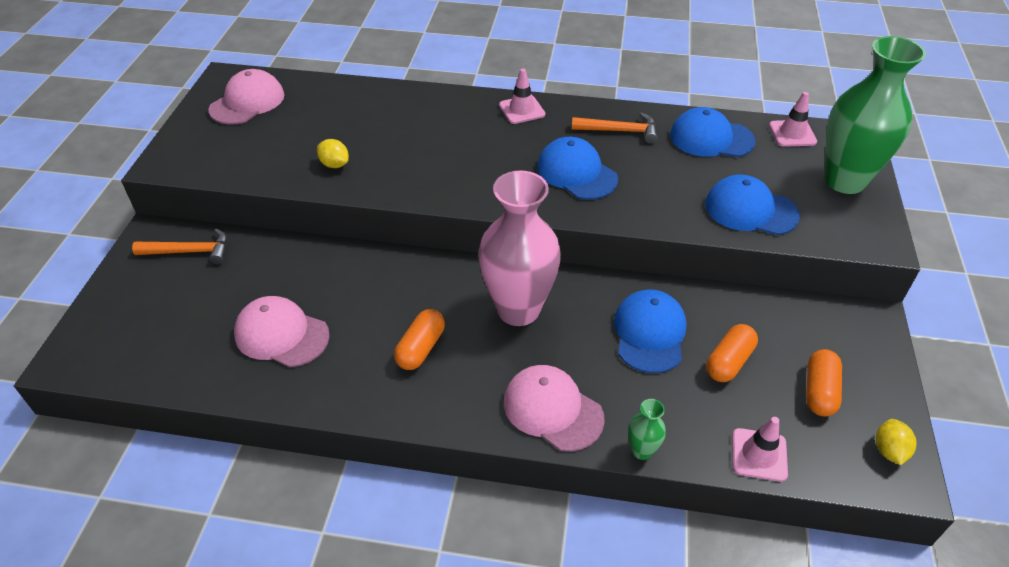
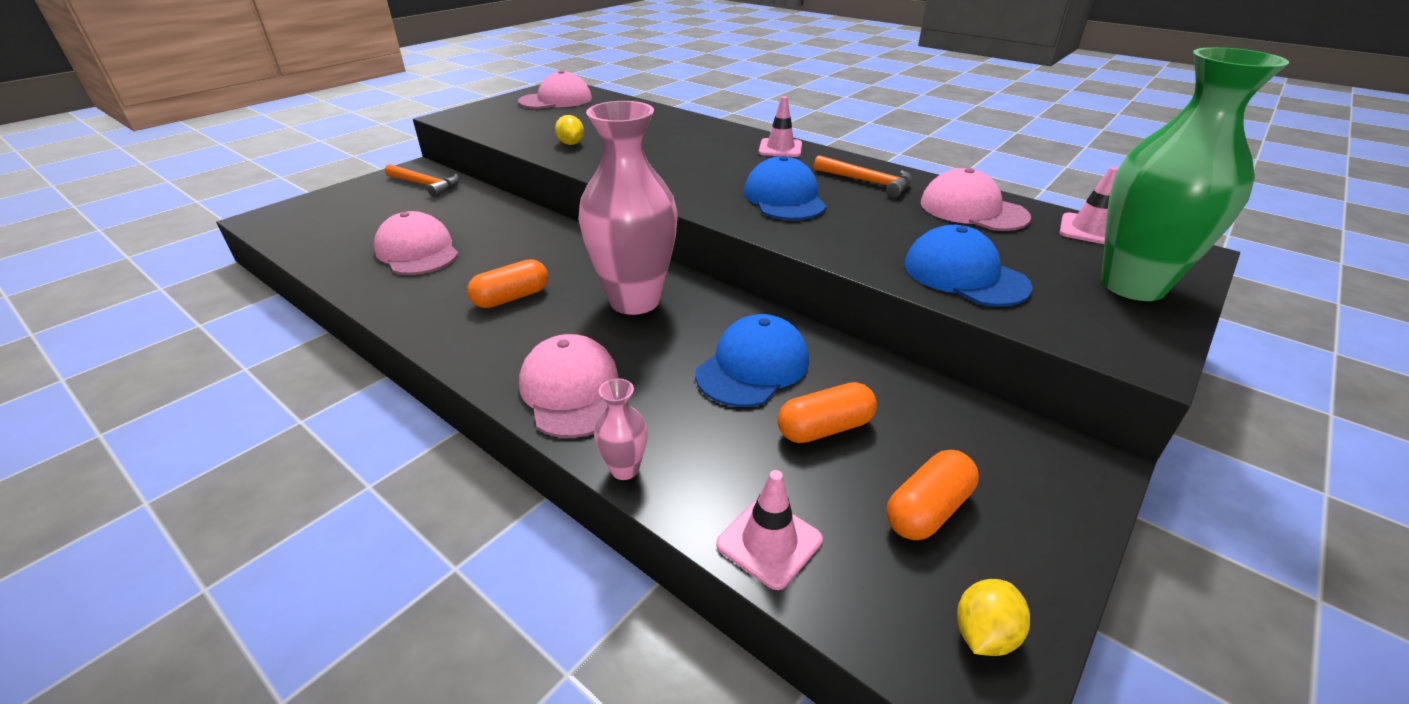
camera: 30 degrees right, 10 degrees down
green vase [628,399,666,460] -> pink vase [594,378,648,480]
blue cap [670,107,756,157] -> pink cap [921,168,1031,231]

